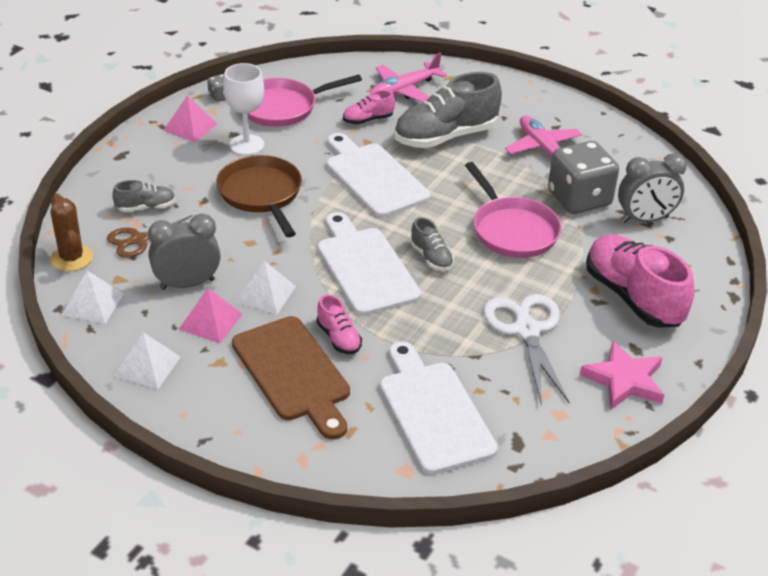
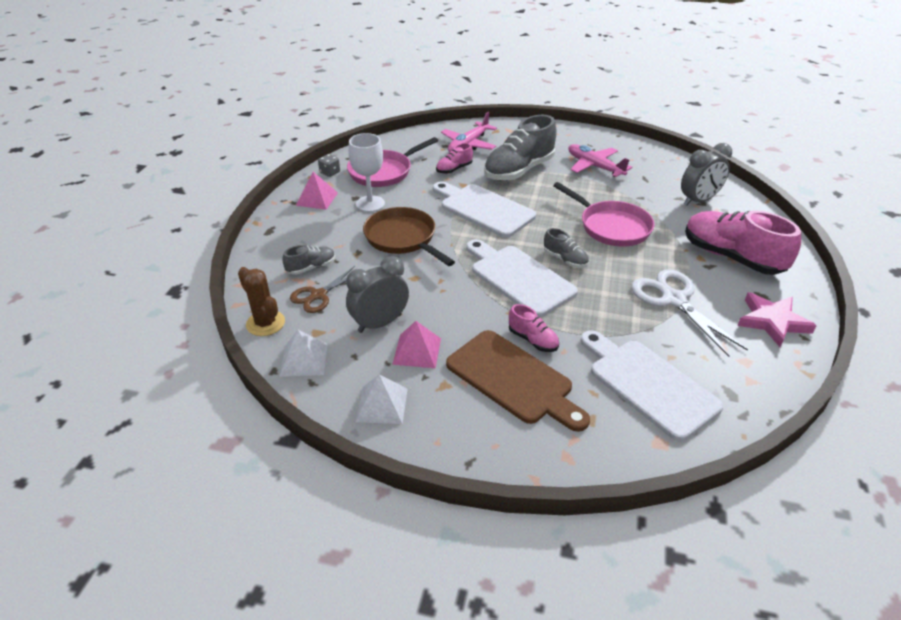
camera: 15 degrees left, 0 degrees up
white pyramid [235,261,296,314] -> none
grey dice [548,141,619,214] -> none

